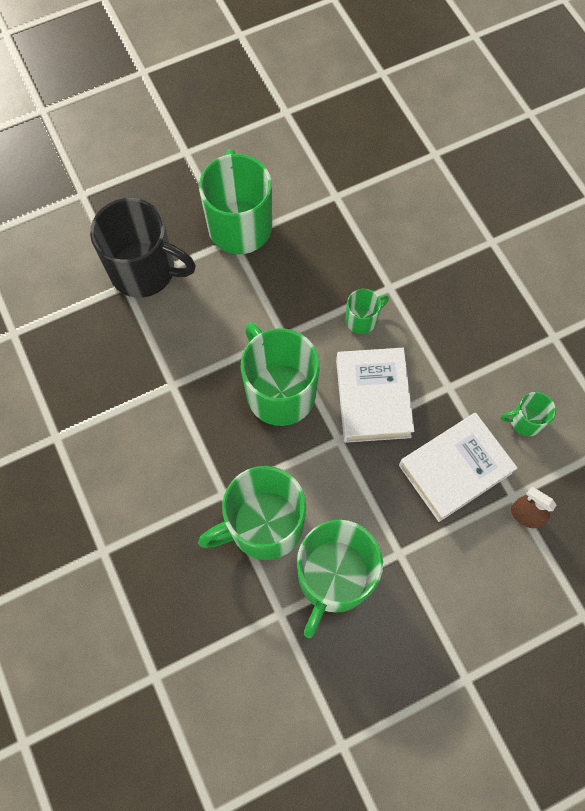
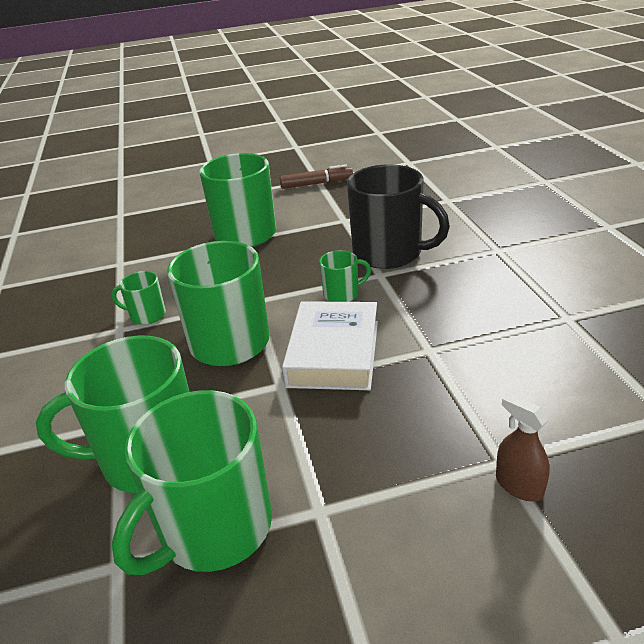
camera: 15 degrees right, 35 degrees down
black mug [90,198,196,298] -> black mug moved to [347,164,450,269]
white book [399,413,518,522] -> none
green mug [501,392,556,436] -> green mug moved to [111,271,166,325]
none -> brown marker [280,164,353,189]

